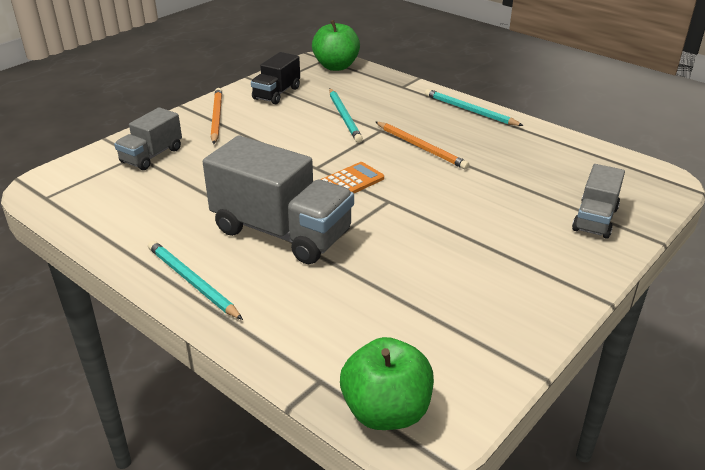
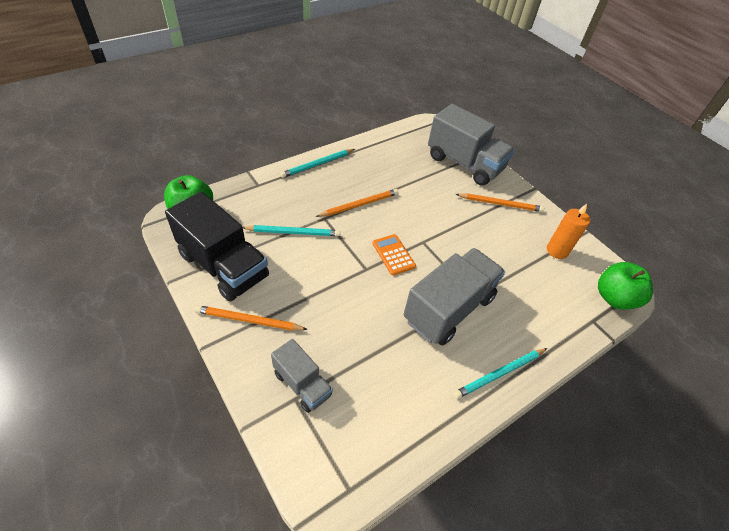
camera: 80 degrees left, 15 degrees up
black truck [251,52,300,105] -> black truck [165,192,269,301], size x1.82
grey truck [572,164,625,239] -> grey truck [428,104,515,186], size x1.82
none -> orange pencil [456,193,544,212]
none -> orange candle [547,204,590,259]

